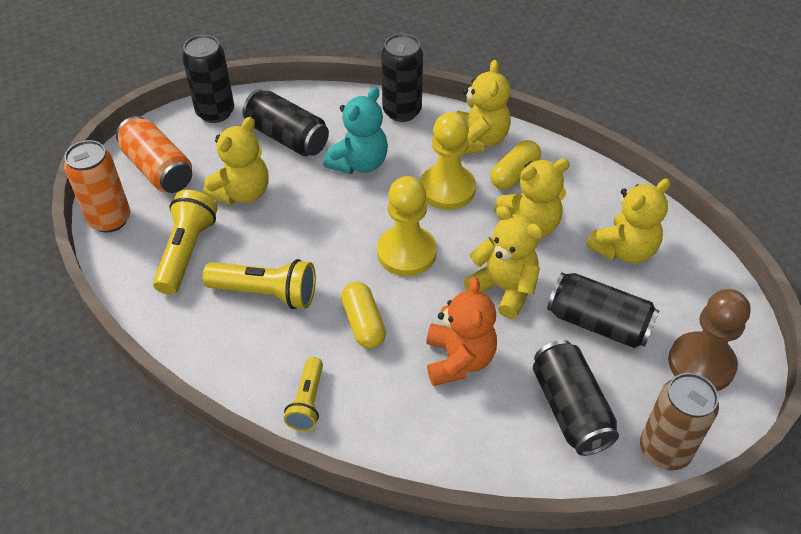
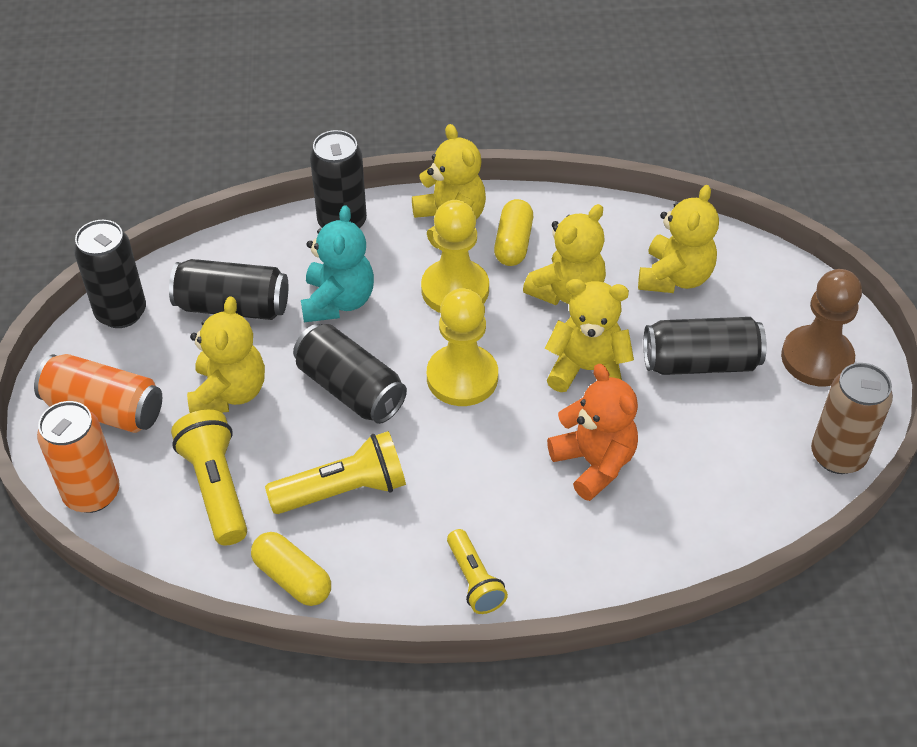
camera: 30 degrees left, 0 degrees up
yellow capsule [341,282,386,349] -> yellow capsule moved to [251,532,331,606]
black can [533,340,619,456] -> black can moved to [293,324,407,424]

